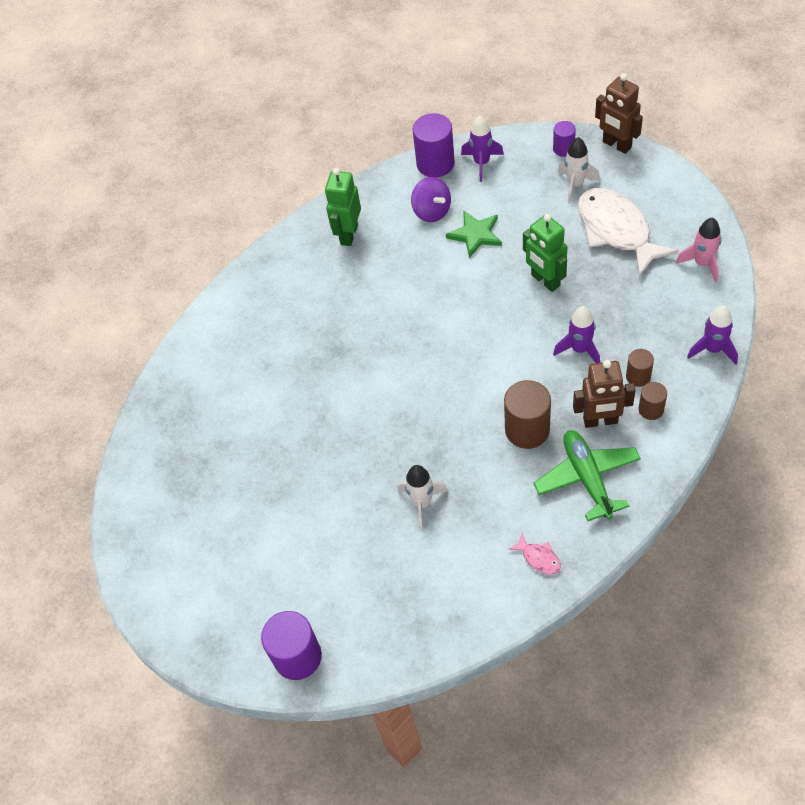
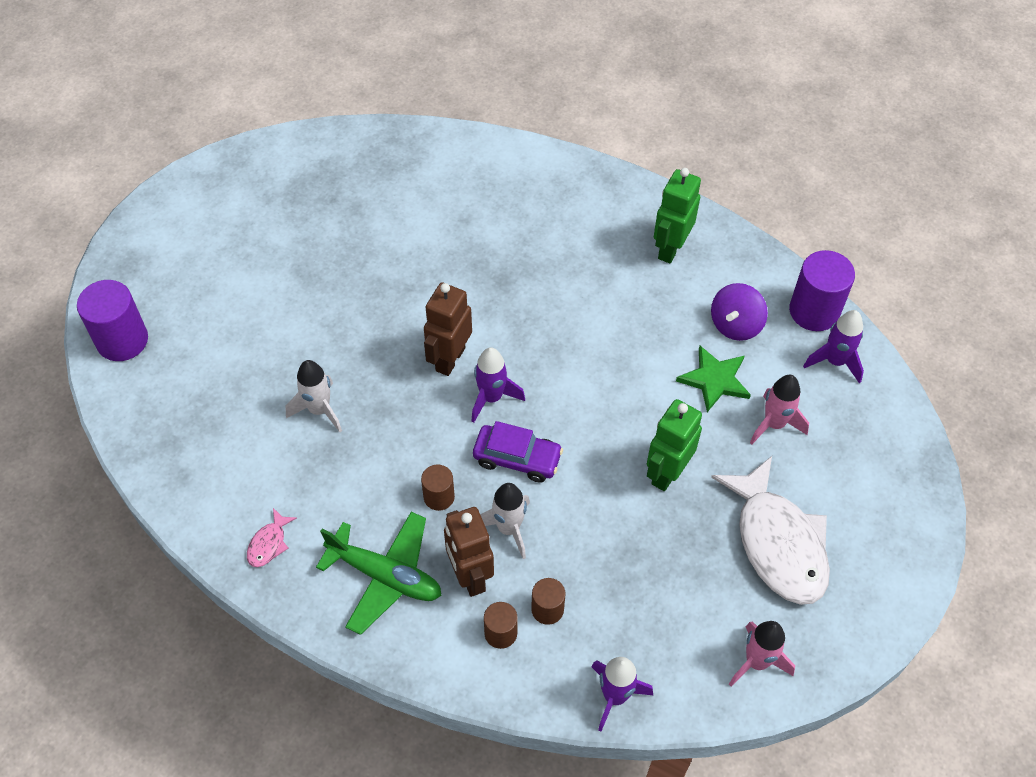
camera: 65 degrees right, 0 degrees up
green robot [325,168,361,246] -> green robot turned 60 degrees counterclockwise [654,168,701,264]
brown cylinder [504,380,551,449] -> brown cylinder [421,465,455,511], size x0.56
green plane [534,430,641,521] -> green plane turned 60 degrees clockwise [316,512,442,635]
purple cylinder [553,121,576,157] -> none
purple rocket [553,306,600,363] -> purple rocket moved to [472,347,525,423]
white rocket [558,137,600,204] -> white rocket moved to [480,483,530,559]
white fish [578,188,679,277] -> white fish turned 120 degrees clockwise [711,456,830,605]
brown robot [595,73,643,154] -> brown robot moved to [424,282,472,376]
none -> purple car [473,421,563,483]
none -> pink rocket [750,375,809,444]

